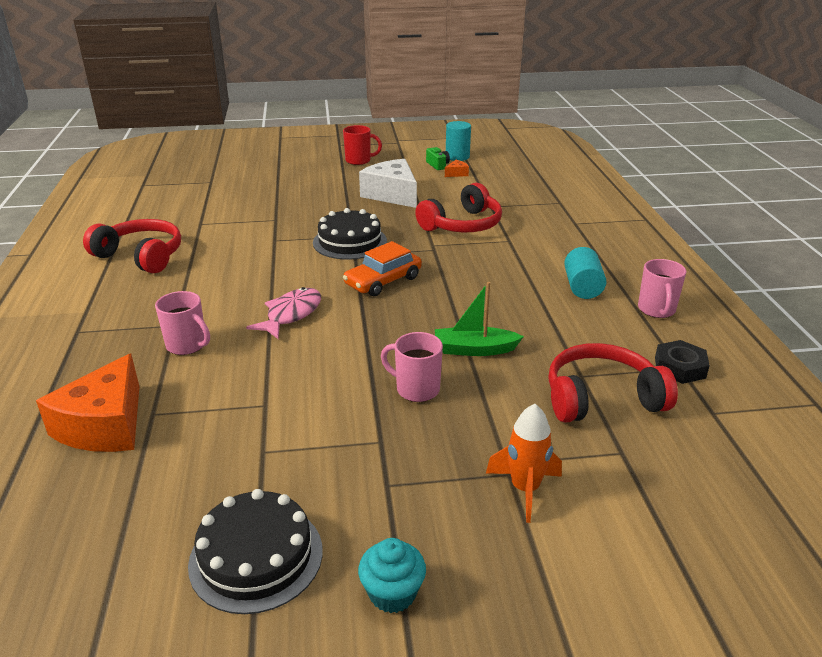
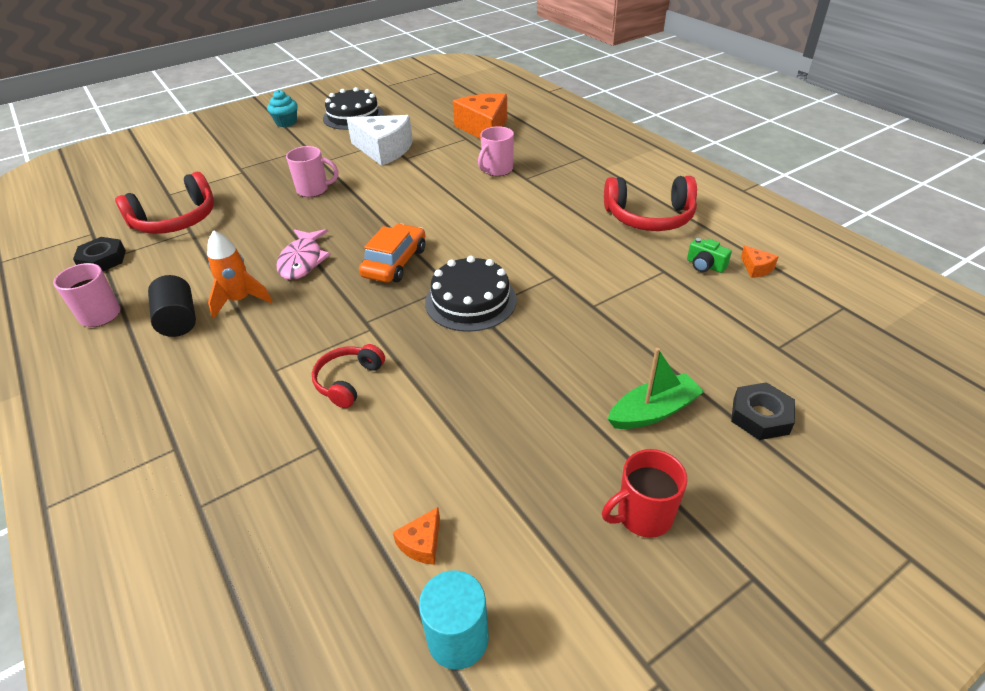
camera: 155 degrees right, 10 degrees up
pink mug [155,291,210,355] -> pink mug turned 60 degrees counterclockwise [478,126,514,176]
pink fish [246,287,321,339] -> pink fish moved to [277,229,331,280]
white cheese [359,159,417,208] -> white cheese moved to [347,115,413,166]
red headphones [415,183,502,232] -> red headphones [312,344,385,408], size x0.60
green camera [426,147,450,170] -> green camera moved to [687,238,732,273]
green boat [435,282,524,356] -> green boat moved to [608,348,704,429]
orange rocket [486,404,562,523] -> orange rocket moved to [207,230,272,319]
turquoise cylinder [564,247,606,299] -> black cylinder [148,275,196,337]
none -> black nut [731,382,795,440]
none -> orange cheese [741,246,779,278]

